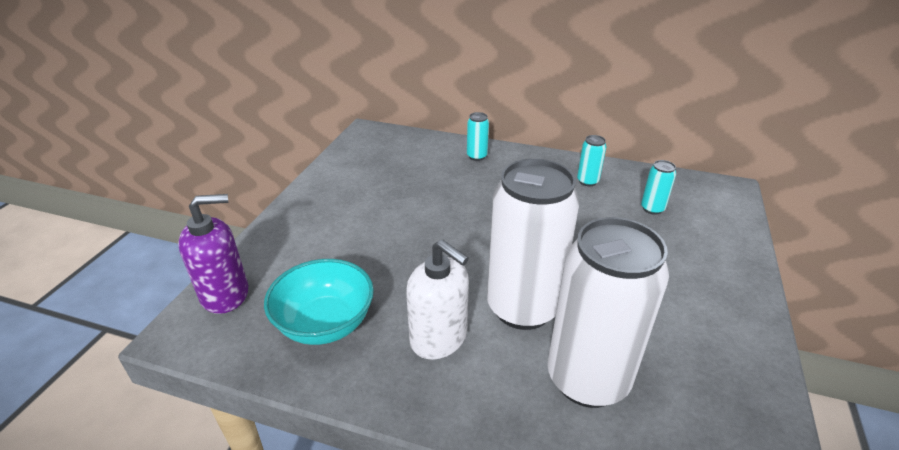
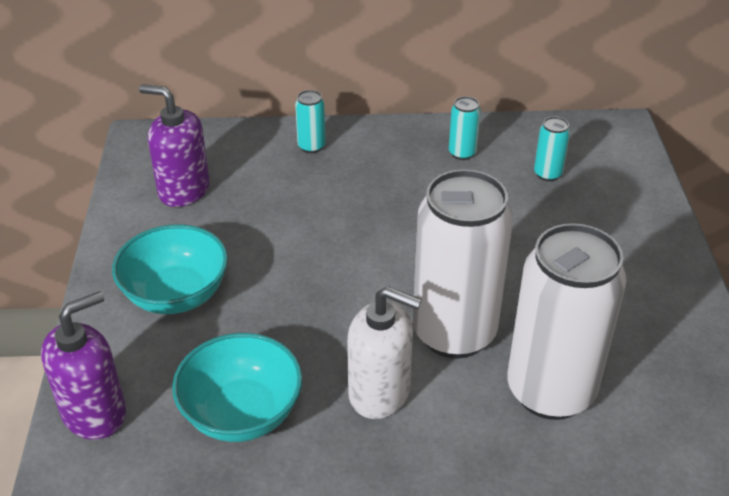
camera: 20 degrees left, 5 degrees up
none -> turquoise bowl [112,224,228,314]
none -> purple soap dispenser [139,84,210,207]

